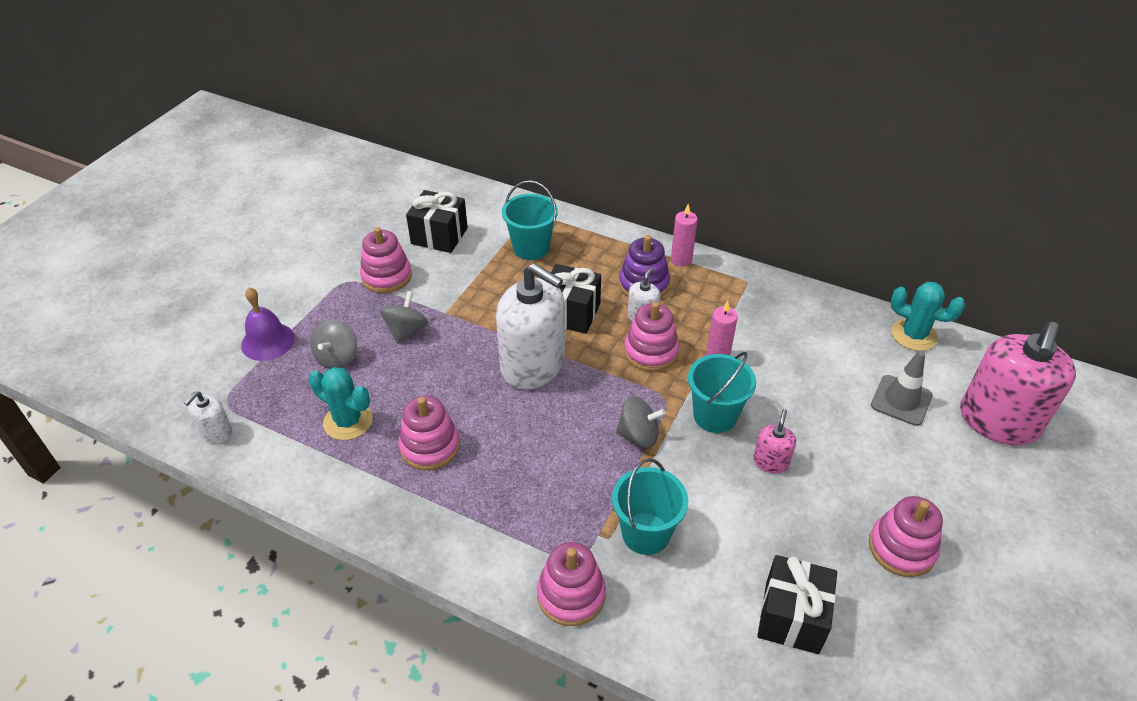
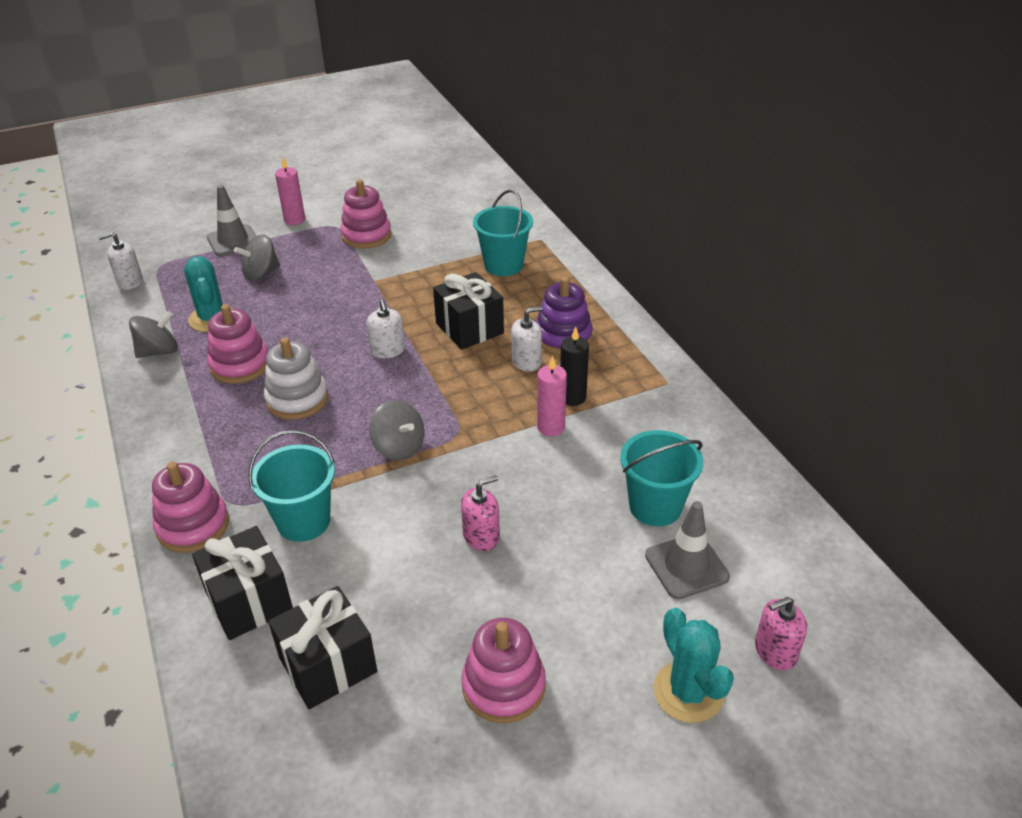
camera: 40 degrees right, 5 degrees down
purple bell [241,287,295,361] -> grey traffic cone [207,185,256,256]
grey spinning top [380,291,428,344] -> grey spinning top moved to [129,311,178,358]
black gift [406,190,468,253] -> black gift moved to [192,526,293,640]
white soap dispenser [496,263,565,389] -> white soap dispenser [366,299,405,358], size x0.44
pink stacking toy [624,302,679,372] -> none
pink candle [671,204,698,267] -> pink candle moved to [275,157,305,225]
turquoise bucket [688,352,756,433] -> turquoise bucket moved to [620,430,703,527]
turquoise cactus [890,282,965,351] -> turquoise cactus moved to [653,608,734,723]
pink soap dispenser [960,322,1076,445] -> pink soap dispenser [755,597,807,670], size x0.44
none -> white stacking toy [264,337,328,420]
none -> black candle [560,327,589,406]

